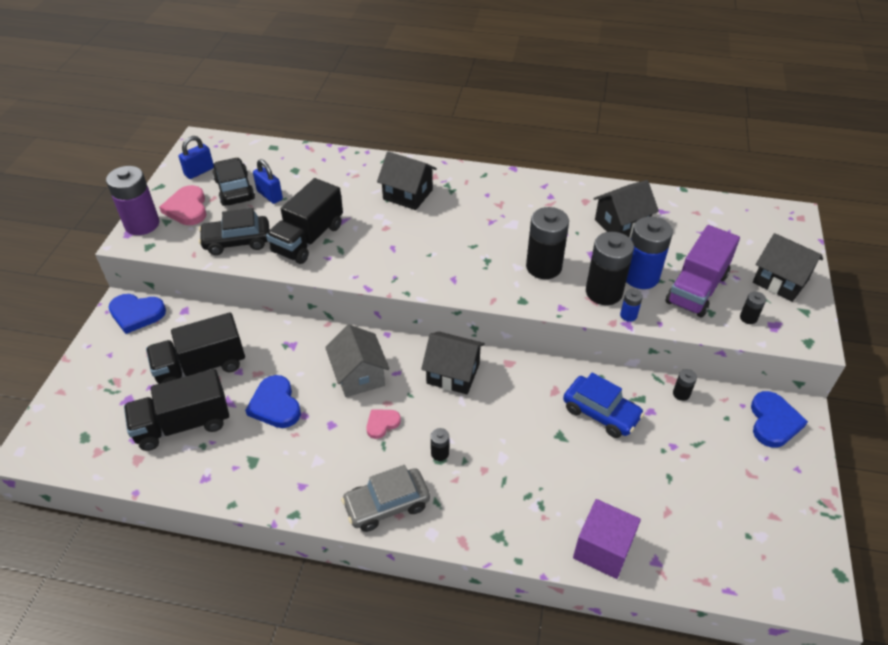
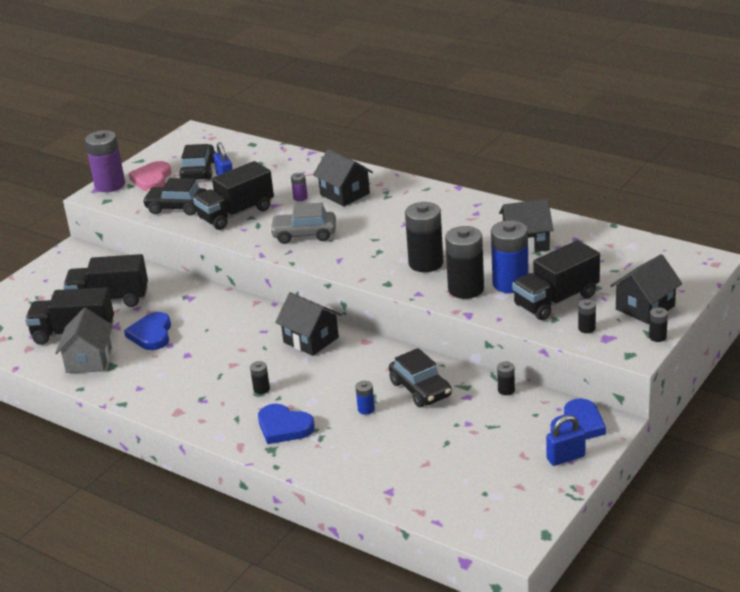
camera: 25 degrees right, 15 degrees down
blue heart [109,294,166,334] -> blue heart moved to [258,404,315,444]
blue padlock [179,136,214,179] -> blue padlock moved to [546,415,586,466]
grey house [325,325,390,397] -> grey house moved to [55,308,113,373]
grey car [341,465,430,532] -> grey car moved to [270,203,336,244]
pink heart [366,409,401,439] -> none
blue car [563,373,644,438] -> black car [389,348,452,407]
purple cube [573,499,641,579] -> none
blue battery [620,289,643,322] -> blue battery moved to [355,381,375,415]
purple truck [666,225,740,317] -> black truck [512,240,600,320]
black house [753,233,823,302] -> black house turned 75 degrees clockwise [610,254,682,324]
none -> purple battery [291,173,308,201]
none -> black battery [649,307,668,342]

